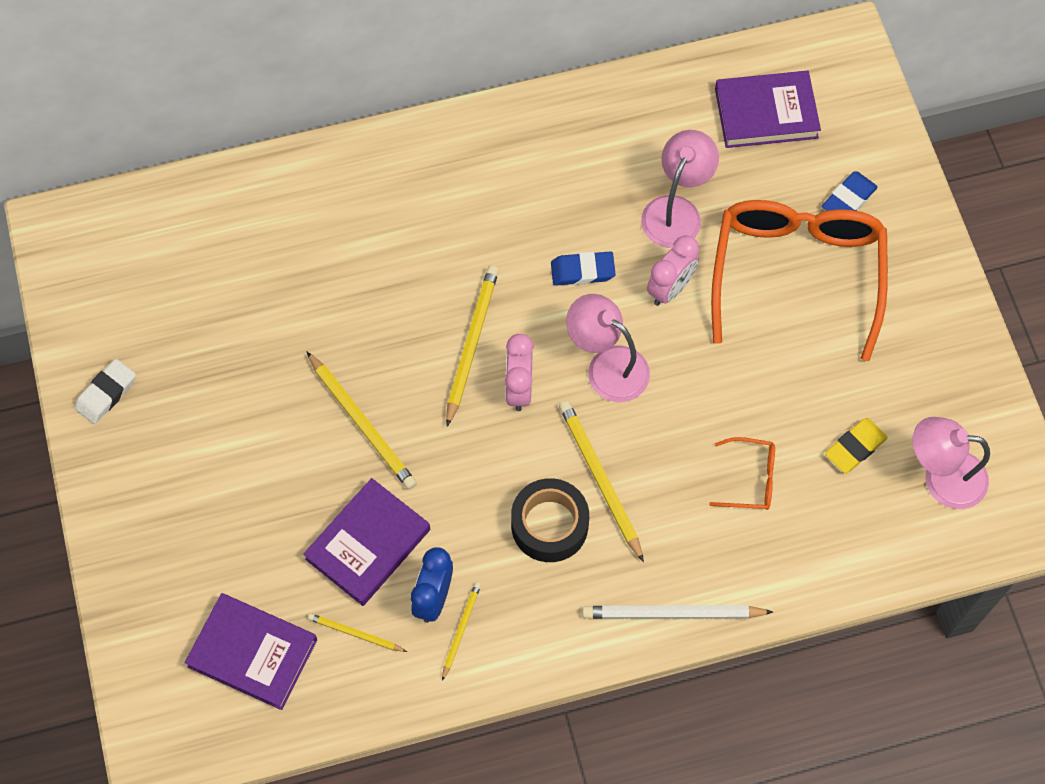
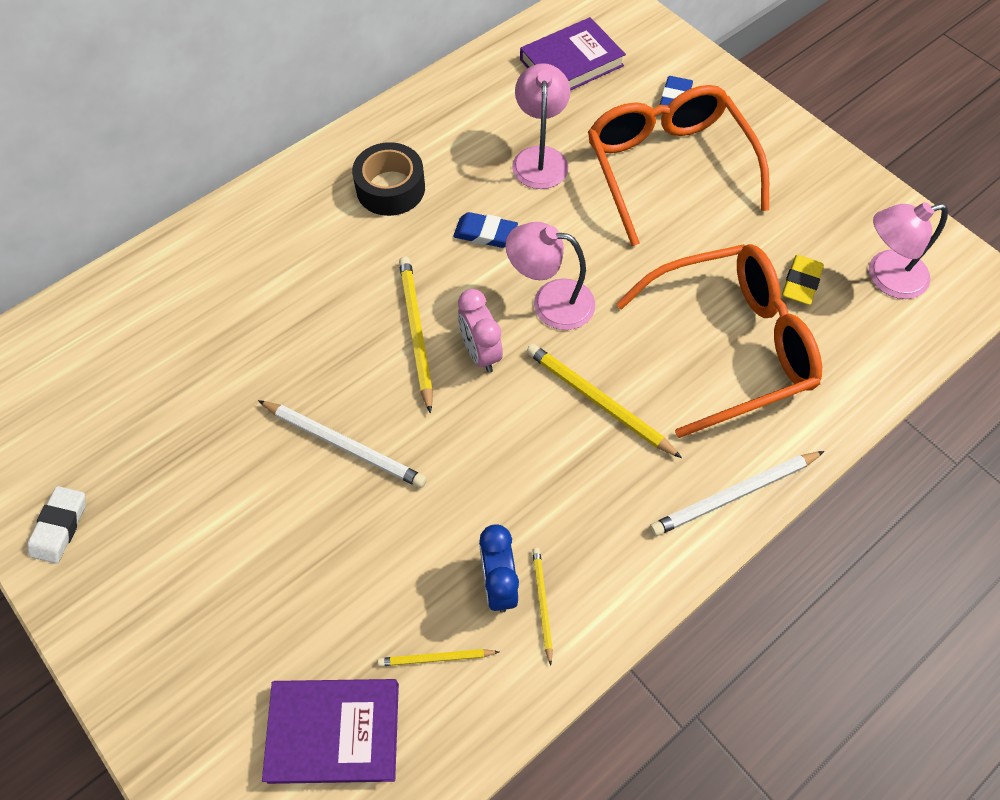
camera: 25 degrees left, 5 degrees down
purple book [303,478,430,606] -> none
yellow pencil [307,352,417,490] -> white pencil [258,400,427,488]
black tape [511,478,589,562] -> black tape moved to [352,142,425,216]
blue eraser [551,251,616,286] -> blue eraser turned 45 degrees clockwise [453,212,518,248]
pink clock [647,235,699,306] -> none
orange glasses [709,437,775,510] -> orange glasses [616,244,822,438], size x2.39

